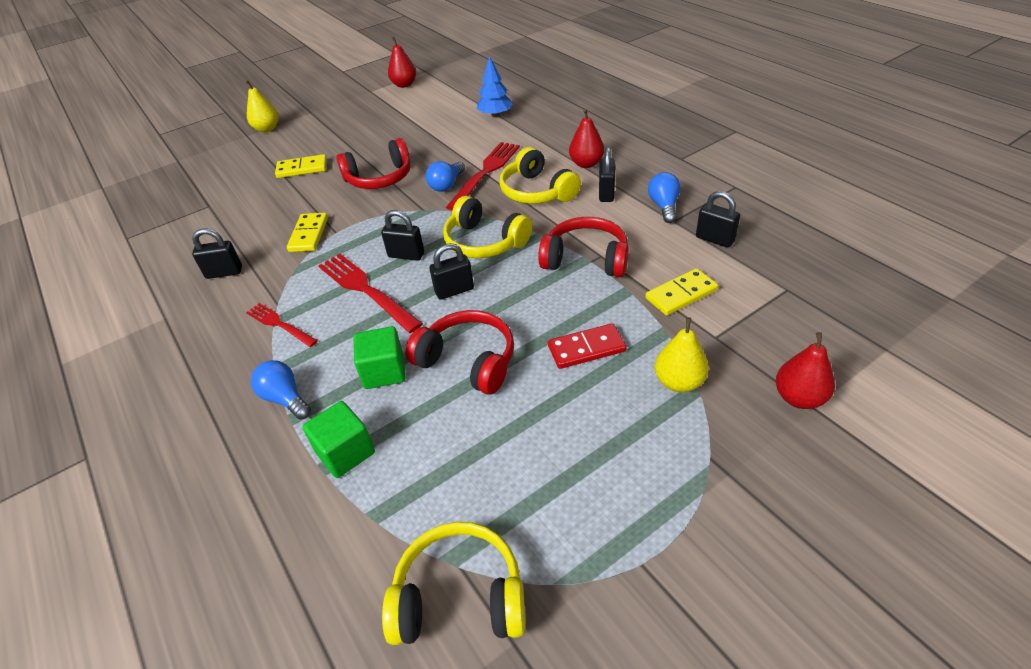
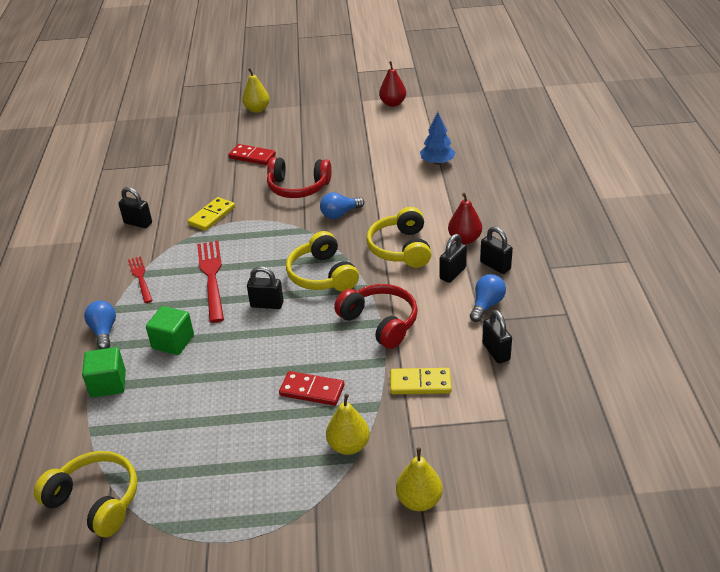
camera: 30 degrees right, 5 degrees down
yellow domino [275,154,327,178] -> red domino [228,144,276,165]
black padlock [381,210,424,261] -> black padlock moved to [480,226,513,274]
red headphones [406,310,514,395] -> none
red fork [446,142,520,210] -> none
red pear [776,332,835,409] -> yellow pear [396,447,443,511]

